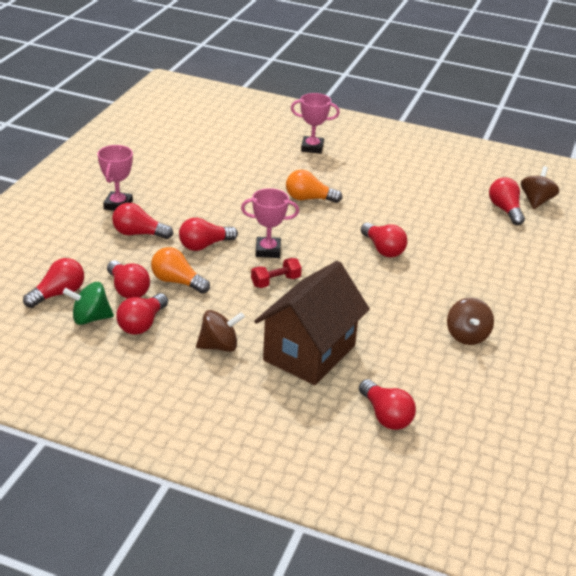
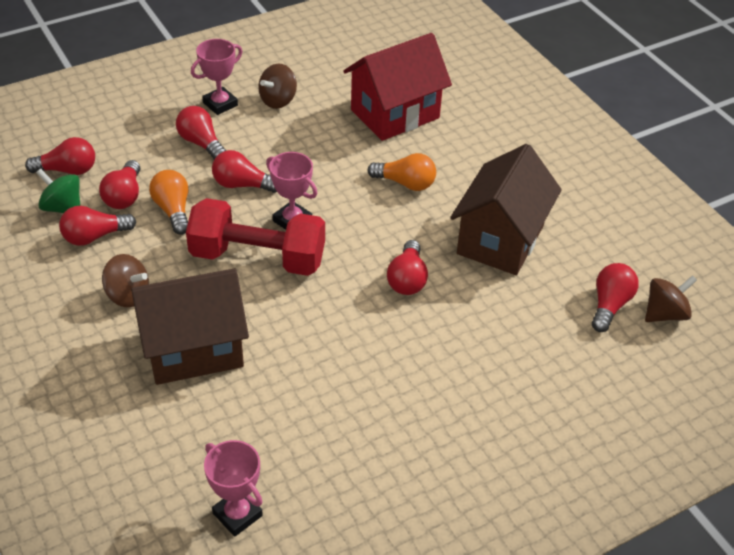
camera: 40 degrees right, 10 degrees up
red dumbbell [251,258,302,288] -> red dumbbell [186,198,325,276], size x2.31
orange light bulb [286,170,342,203] -> orange light bulb turned 150 degrees clockwise [368,153,436,191]
pink trophy [291,93,340,154] -> pink trophy moved to [204,440,263,537]
red light bulb [359,379,416,430] -> none
brown spinning top [447,298,494,345] -> brown spinning top moved to [258,64,297,109]
none -> red house [343,33,452,141]
none -> brown house [450,144,562,275]

